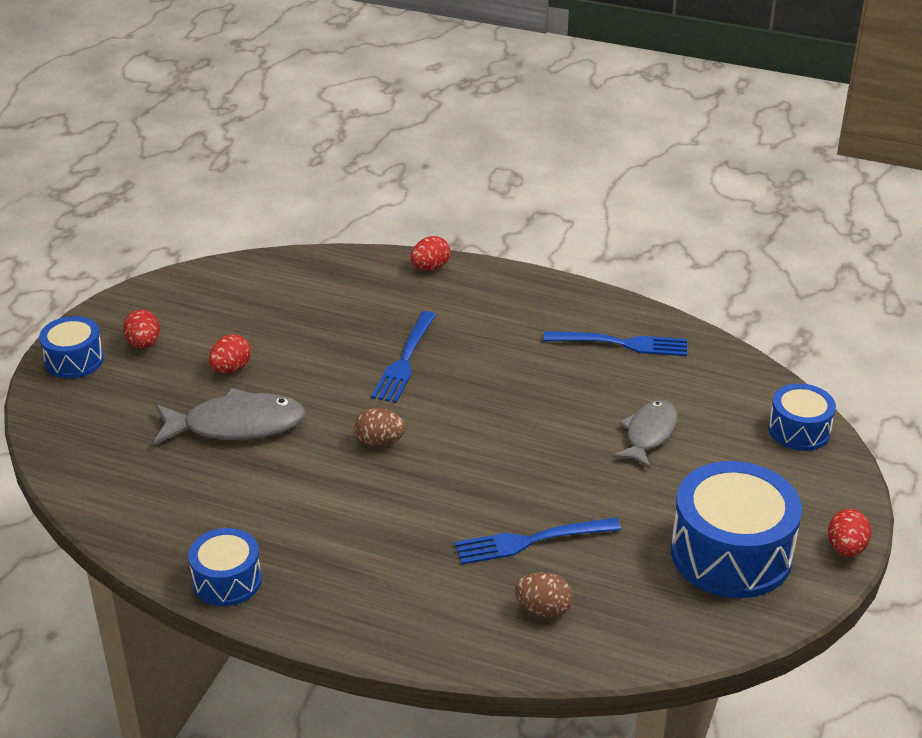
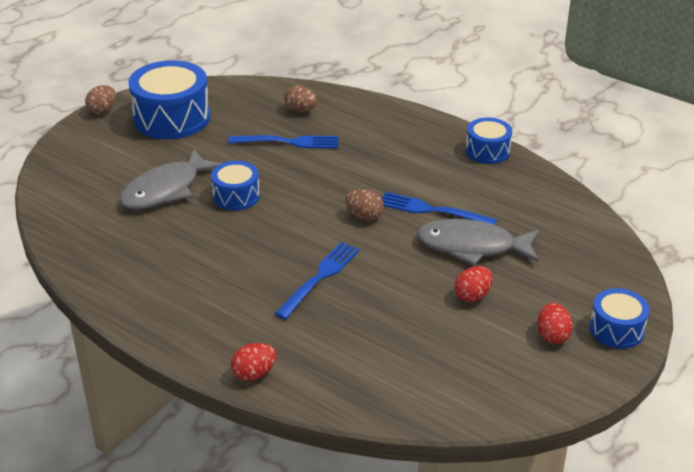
camera: 165 degrees left, 0 degrees up
blue fork [543,331,687,356] -> blue fork moved to [382,192,497,225]
grey fish [612,400,678,469] -> grey fish [120,149,222,209], size x1.50
blue drum [768,383,836,451] -> blue drum moved to [211,161,260,210]
red egg [828,509,871,557] -> brown egg [85,85,116,114]

